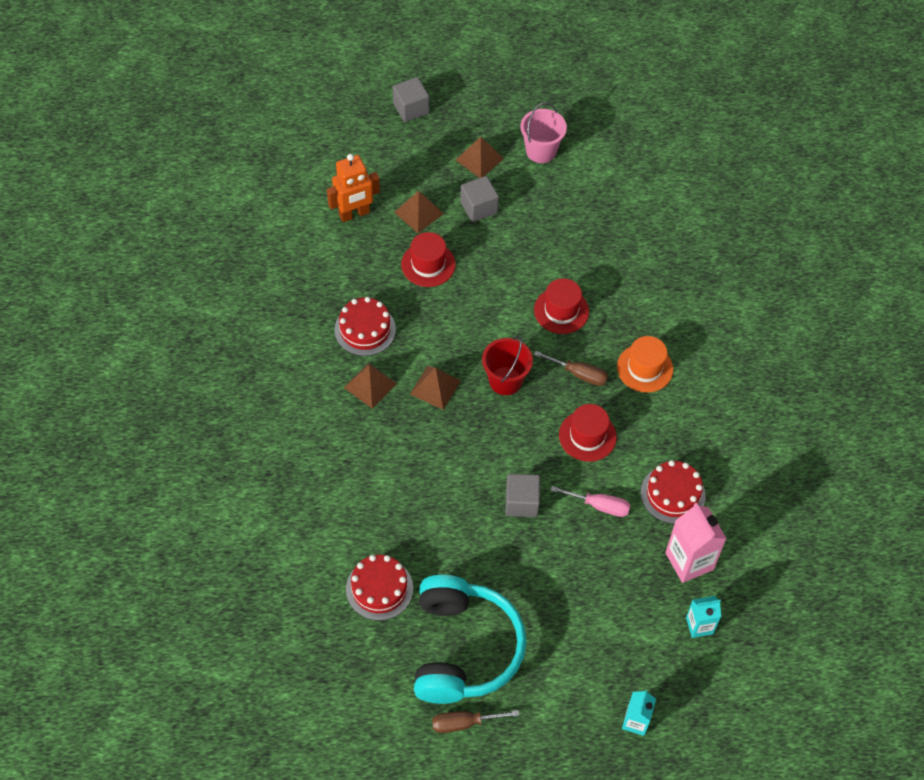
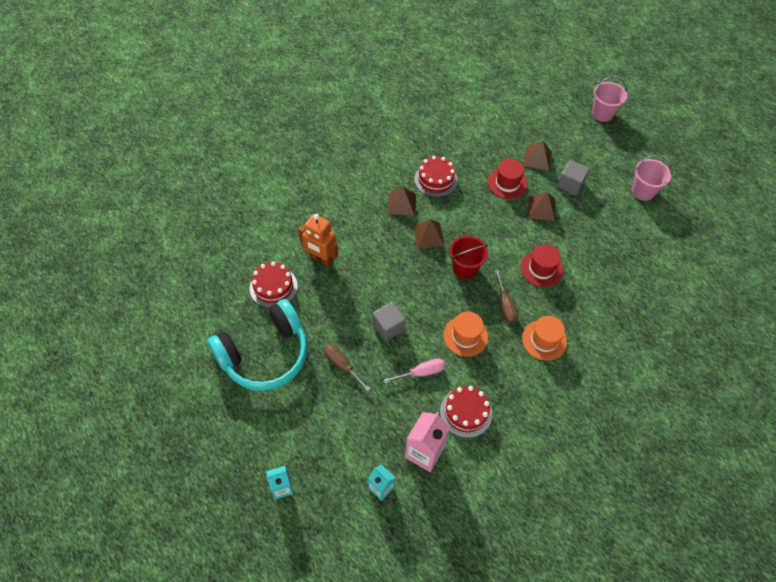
camera: 55 degrees right, 0 degrees up
orange robot [327,154,380,222] -> orange robot moved to [298,214,338,267]
grey cube [393,77,429,122] -> pink bucket [592,76,627,122]
brown screwdriver [432,710,519,733] -> brown screwdriver moved to [324,344,371,391]
brown pyramid [456,137,504,178] -> brown pyramid moved to [528,192,555,221]
pink screwdriver [550,486,630,517] -> pink screwdriver turned 90 degrees counterclockwise [384,358,445,383]
red hat [559,404,617,462] -> orange hat [444,312,488,357]

